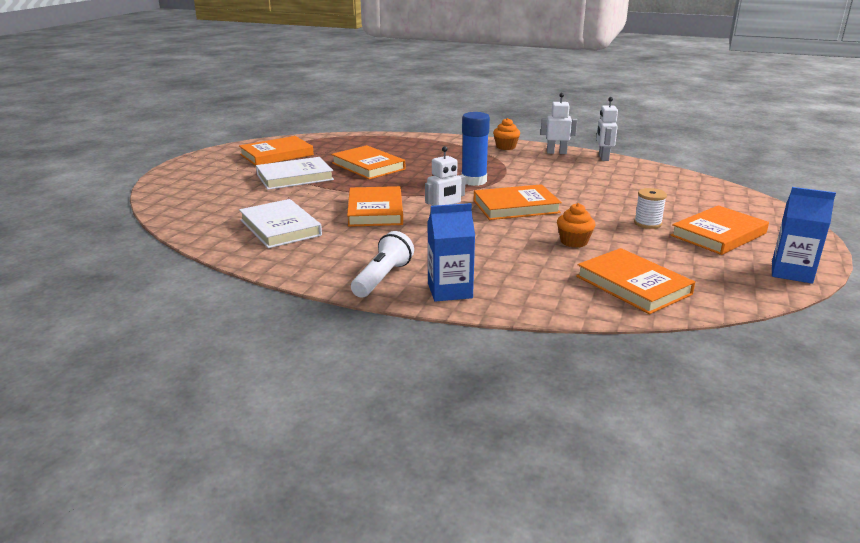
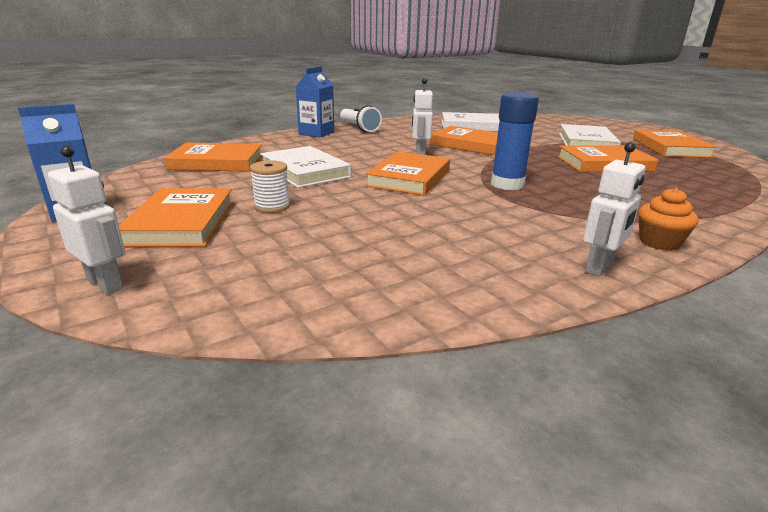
camera: 125 degrees right, 0 degrees up
orange cupcake [557,203,596,248] -> white book [260,146,351,188]
white robot [596,97,618,161] -> white robot moved to [48,146,125,294]

